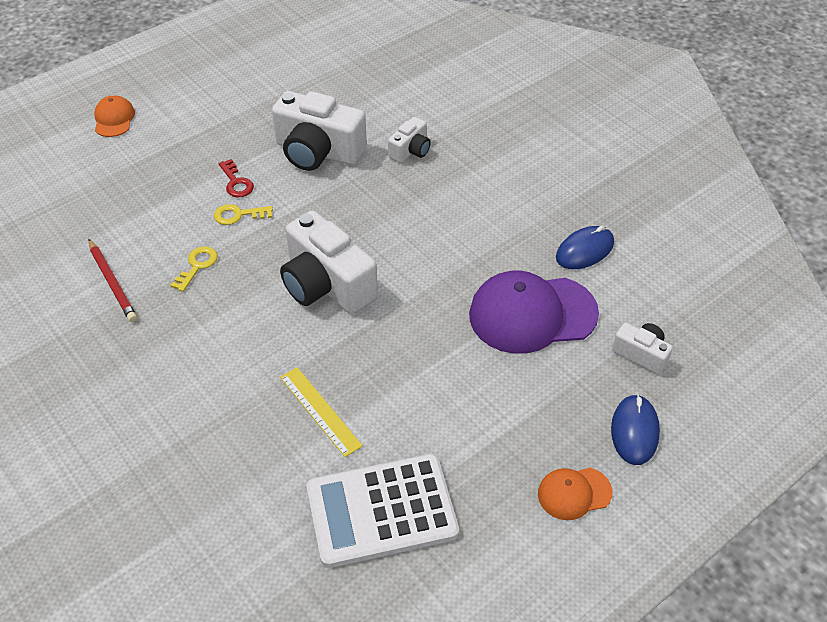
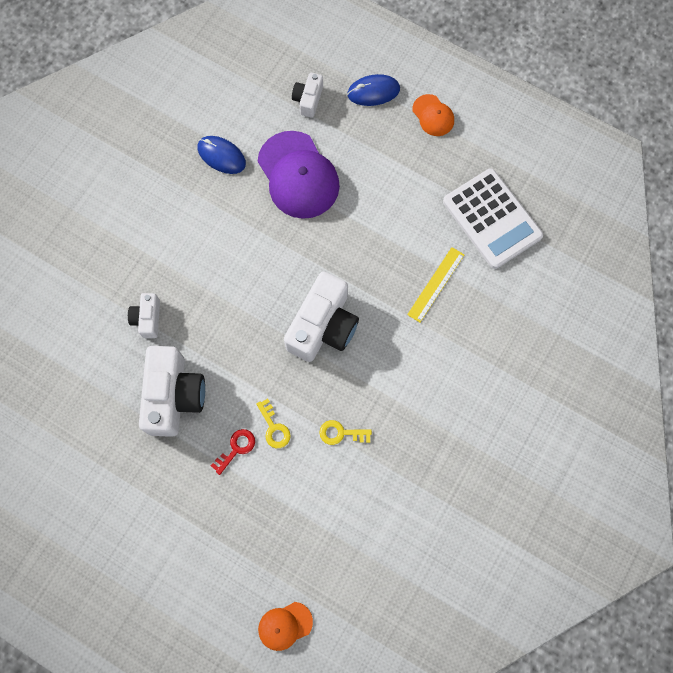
camera: 110 degrees left, 25 degrees up
red pencil [88,239,137,322] -> none
orange cap [94,95,135,137] -> orange cap moved to [258,602,313,651]
white camera [388,117,431,163] -> white camera turned 105 degrees counterclockwise [128,293,160,338]

